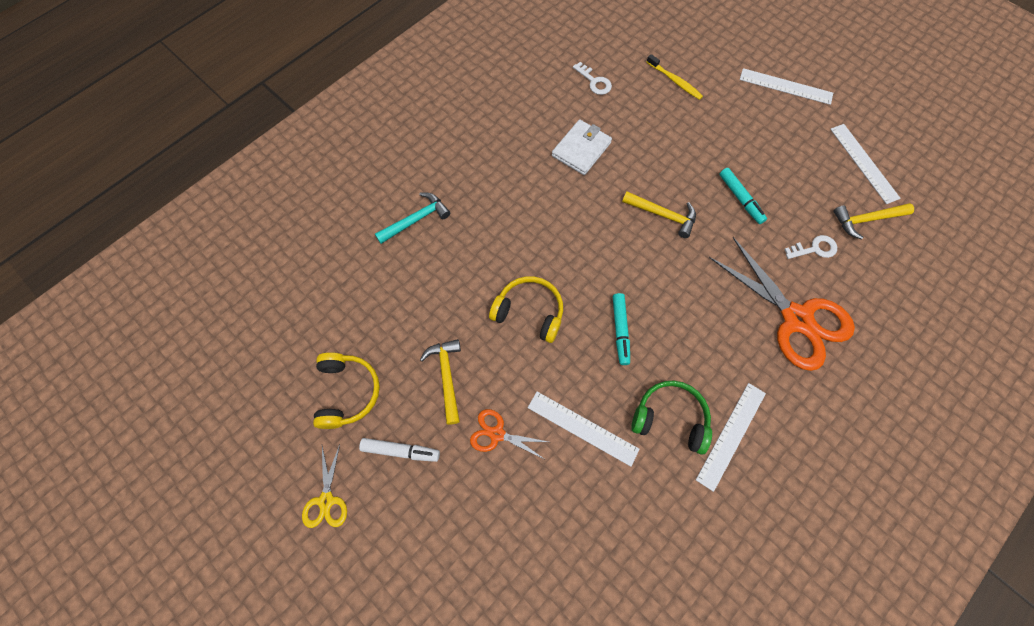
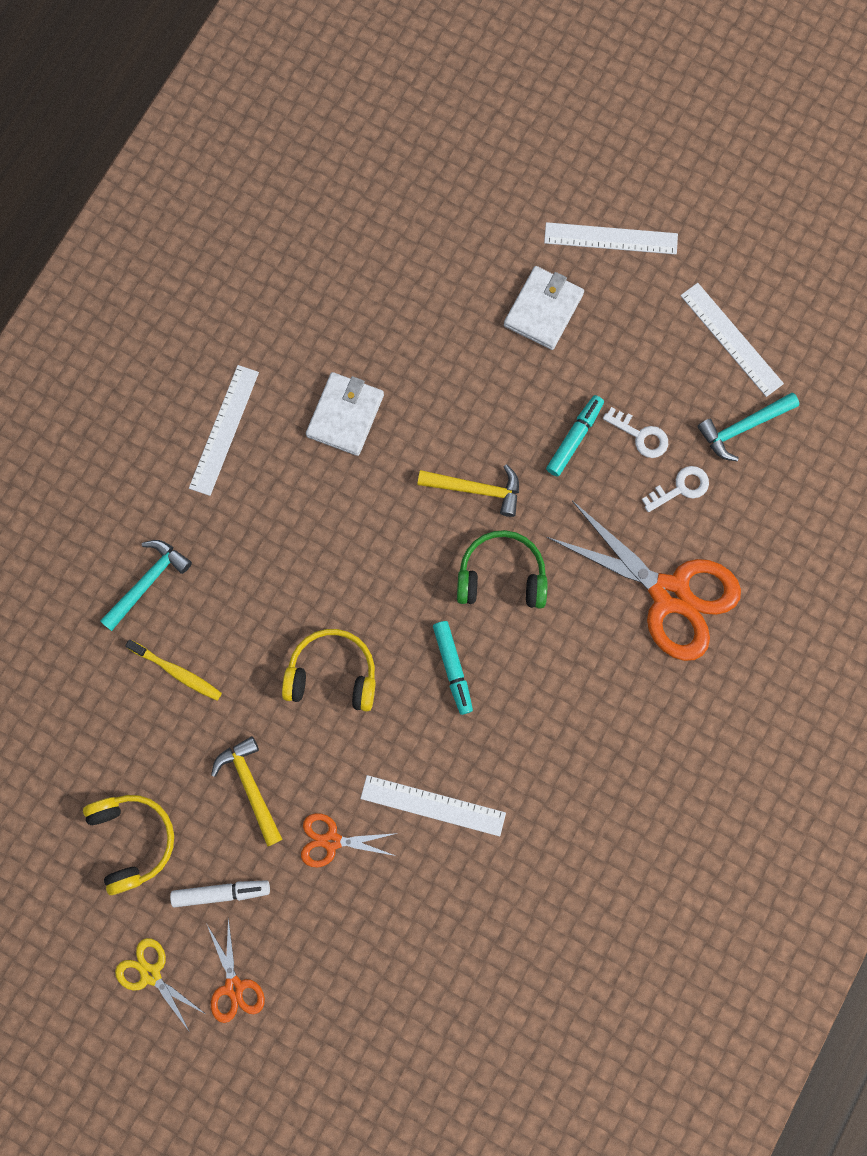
camera: 15 degrees left, 10 degrees up
yellow scissors [302,444,347,528] -> yellow scissors turned 150 degrees clockwise [115,938,206,1032]
white key [573,62,612,95] -> white key moved to [603,407,668,458]
green headphones [631,380,712,454] -> green headphones moved to [457,530,547,608]
yellow toothbrush [647,54,703,100] -> yellow toothbrush moved to [125,640,222,701]
white ruler [696,383,766,492] -> white ruler moved to [189,365,259,496]
turquoise marker [719,168,767,224] -> turquoise marker turned 105 degrees counterclockwise [546,395,604,477]
yellow hammer [833,203,914,239] -> turquoise hammer [697,393,799,461]
none -> orange scissors [206,917,265,1023]
none -> white wallet [504,266,584,350]

